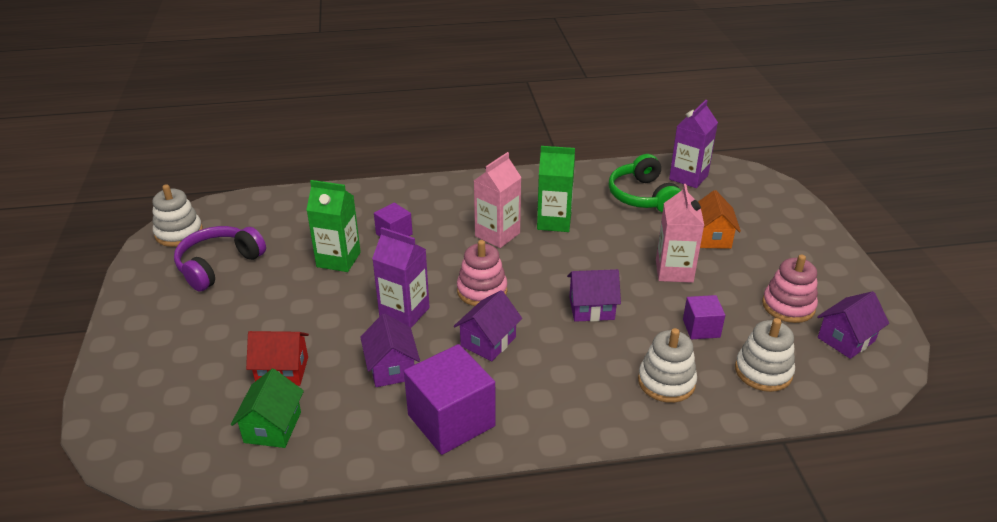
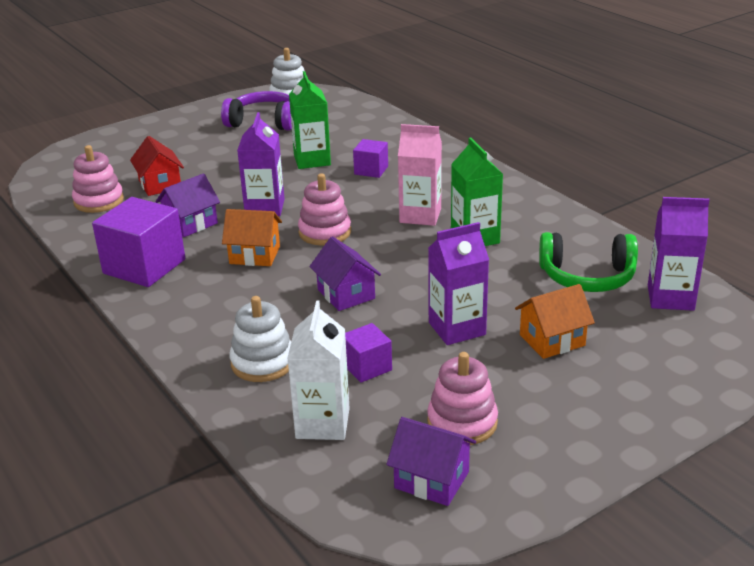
camera: 65 degrees right, 5 degrees down
green house [231,369,304,448] -> pink stacking toy [72,145,124,213]
purple house [454,290,522,361] -> orange house [222,209,282,266]
green headphones [609,154,681,213] -> green headphones turned 135 degrees counterclockwise [539,232,638,292]
pink carton [656,184,704,283] -> purple carton [428,222,489,345]
white stacking toy [735,318,795,392] -> white carton [287,301,350,440]

